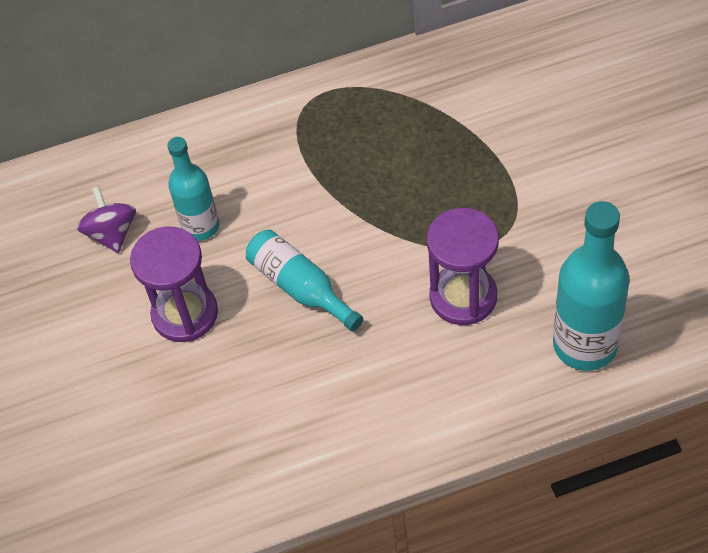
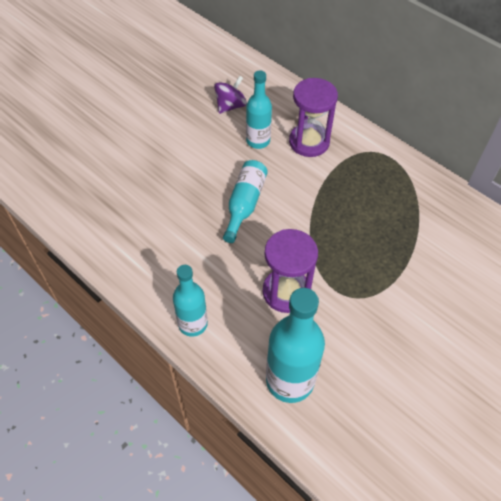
camera: 55 degrees right, 0 degrees up
purple hourglass [130,227,218,342] -> purple hourglass moved to [289,78,338,157]
none -> turquoise bottle [173,265,208,337]

